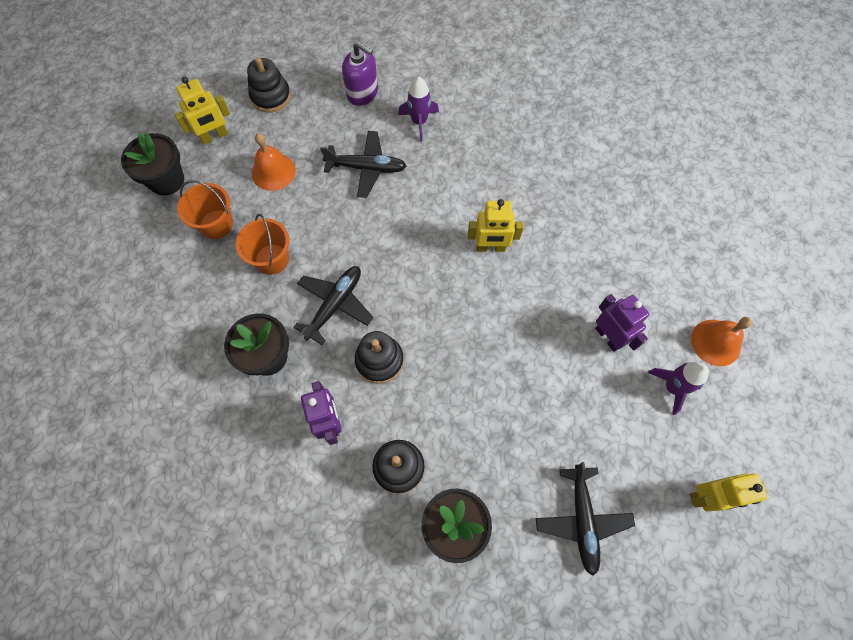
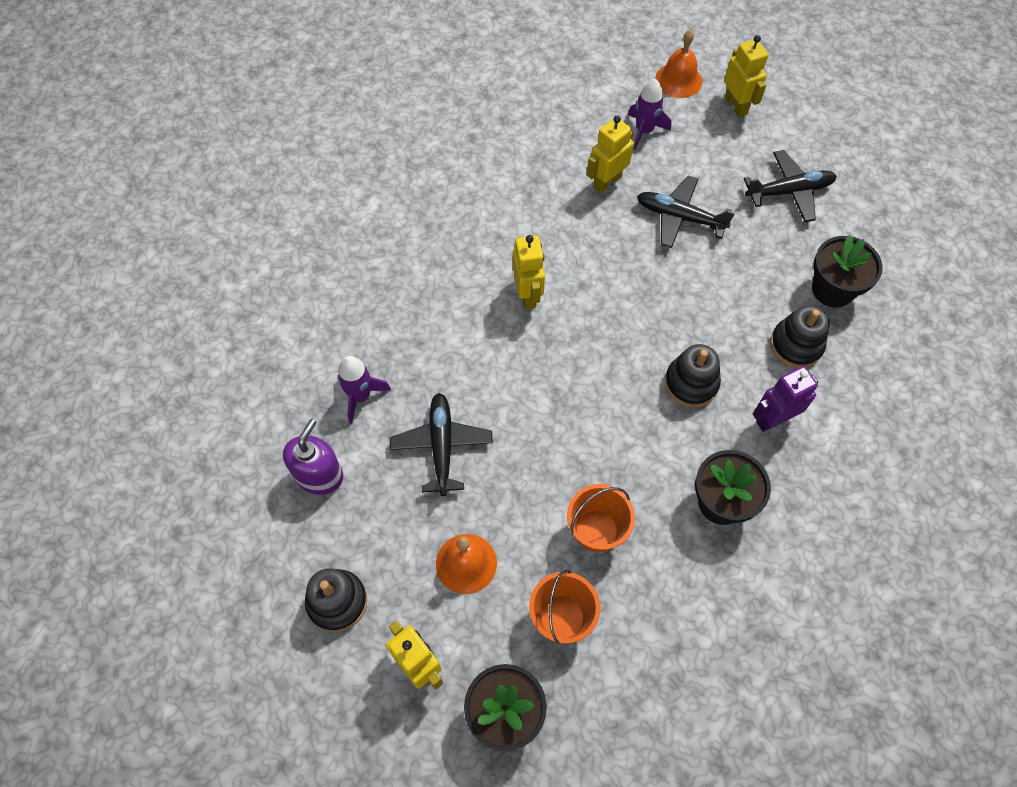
camera: 100 degrees left, 5 degrees down
black plane [294,266,373,345] -> black plane moved to [637,176,735,248]
purple robot [595,294,650,352] -> yellow robot [587,116,634,193]
orange bell [691,317,752,366] -> orange bell moved to [655,30,702,98]

